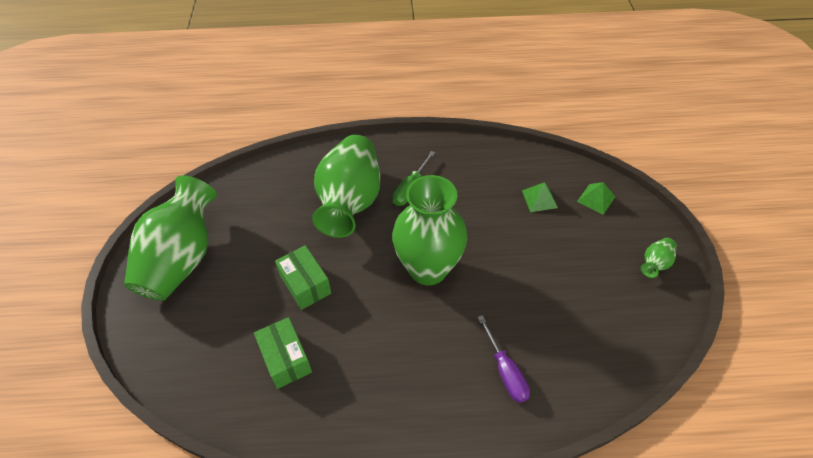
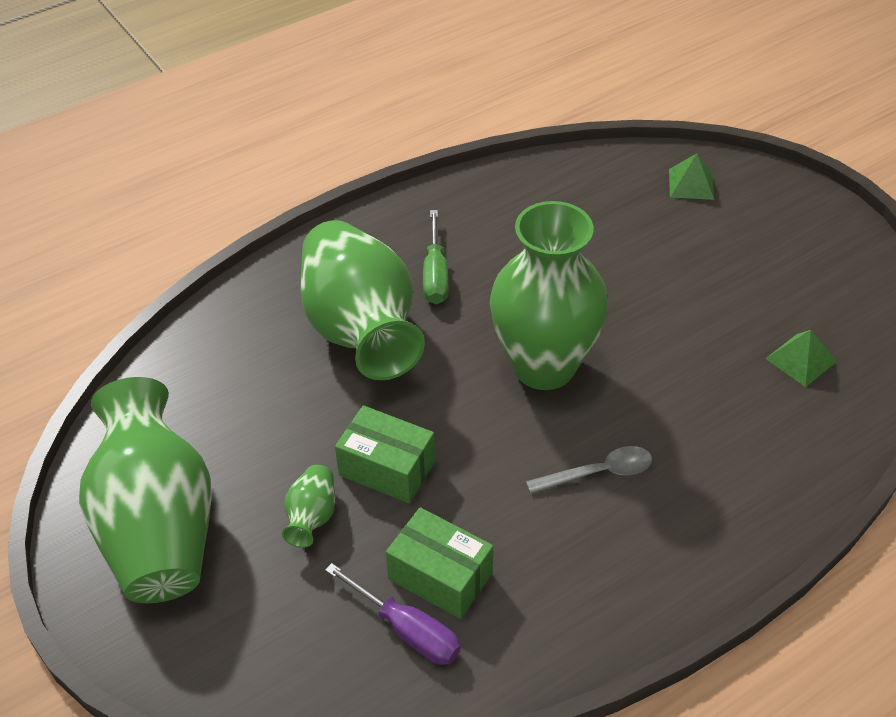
camera: 30 degrees left, 5 degrees down
purple screwdriver [477,315,530,403] -> purple screwdriver moved to [325,563,460,665]
green pyramid [522,182,558,212] -> green pyramid moved to [765,330,837,387]
green vase [641,238,677,278] -> green vase moved to [282,465,335,548]
none -> grey spoon [526,446,652,494]

